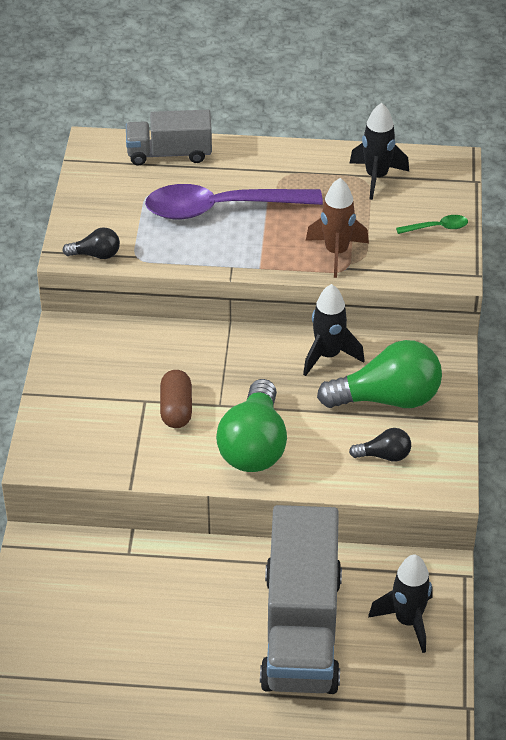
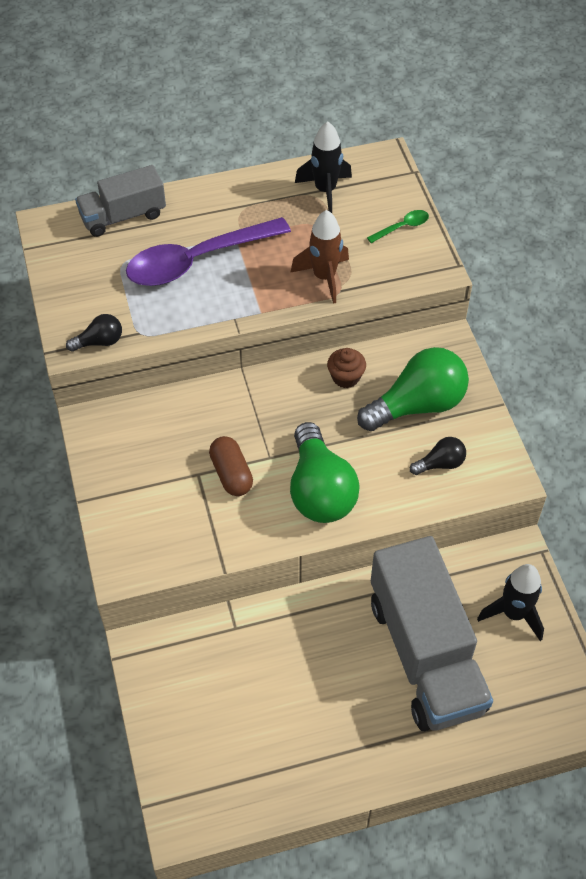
camera: 20 degrees left, 10 degrees up
black rocket [303,284,365,376] -> brown cupcake [327,348,366,388]

